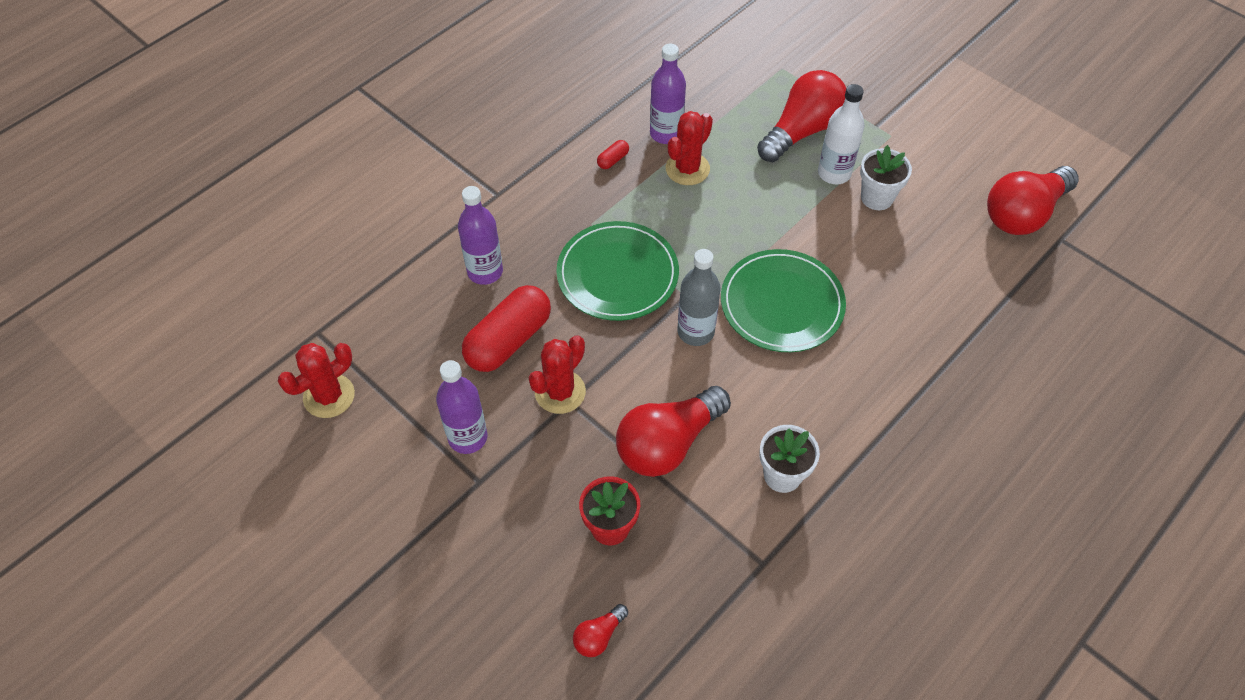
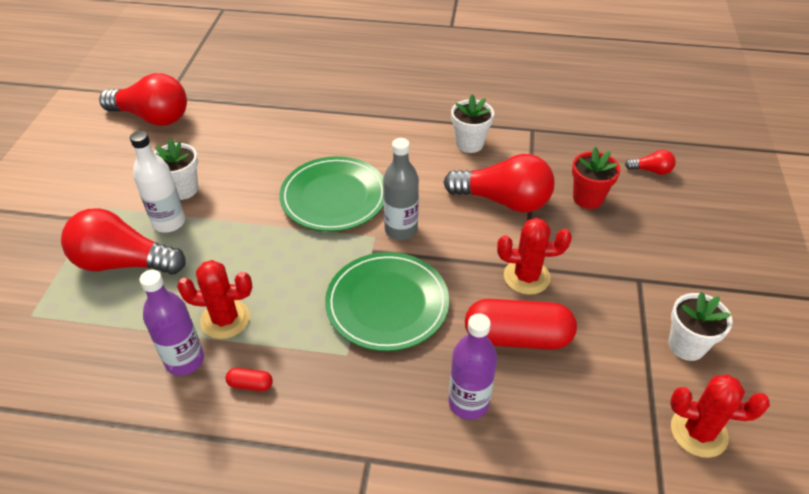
camera: 125 degrees left, 10 degrees down
purple bottle [436,360,487,454] -> none
none -> white flower pot [668,292,733,361]

